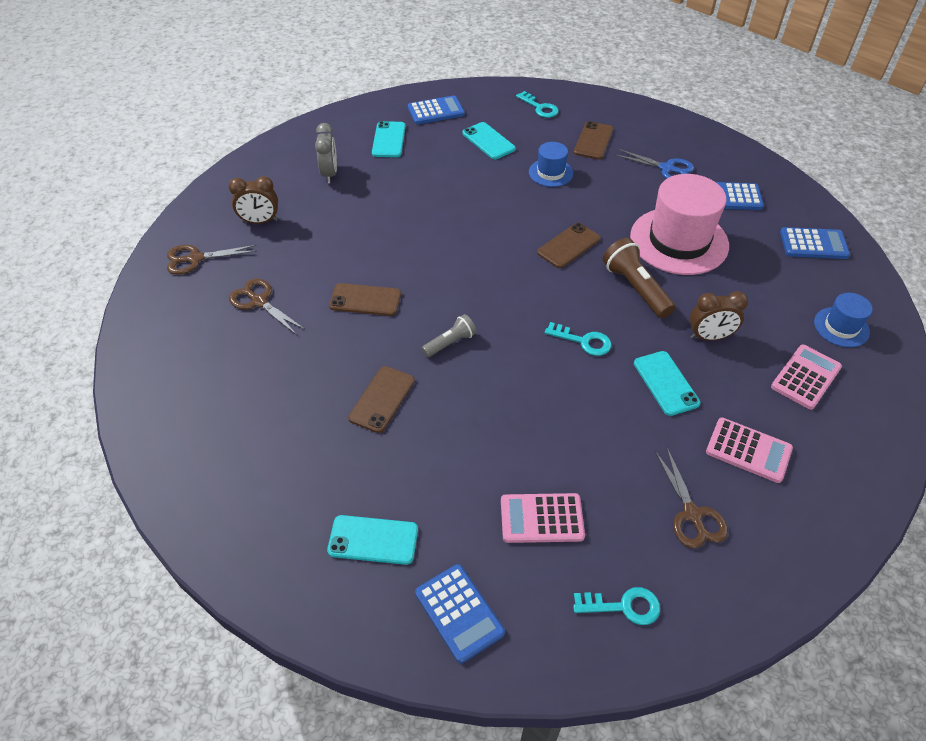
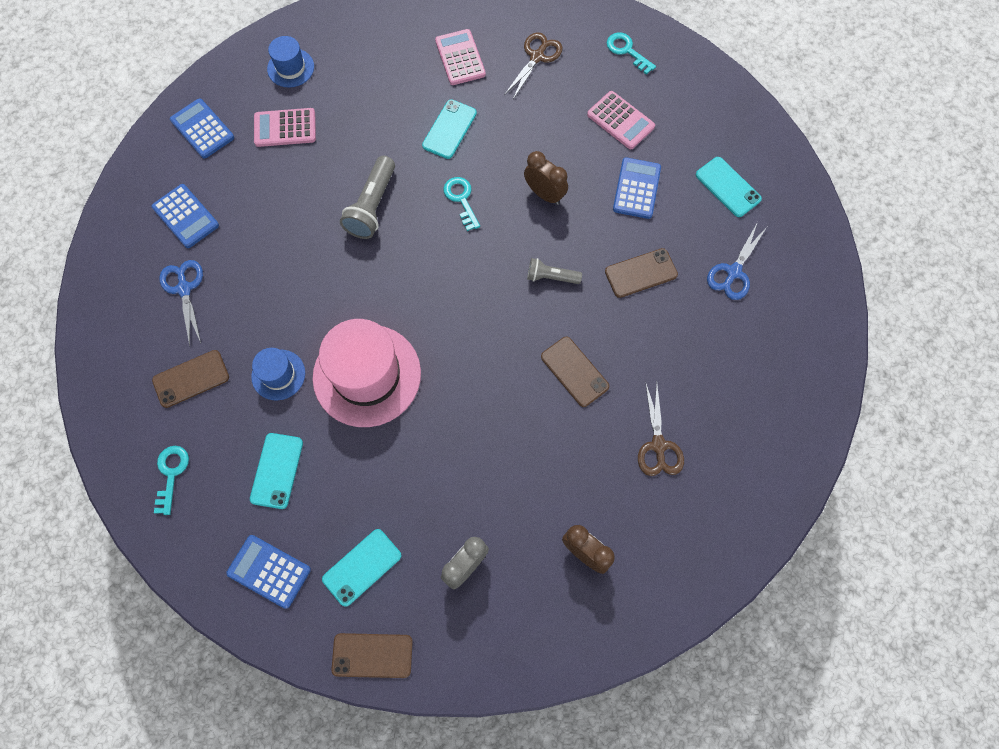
camera: 135 degrees left, 20 degrees up
brown scissors [167,245,257,275] -> none
blue calculator [415,564,505,663] -> blue calculator moved to [613,157,661,219]
brown phone [537,223,601,268] -> brown phone moved to [331,633,413,678]
brown flashlight [603,238,675,318] -> grey flashlight [340,156,395,239]
pink hat [630,174,729,275] -> pink hat moved to [313,319,421,427]
brown clock [690,291,748,341] -> brown clock moved to [524,151,568,205]
pink calculator [771,344,842,410] -> pink calculator moved to [254,108,316,147]
none -> blue scissors [707,222,767,300]

